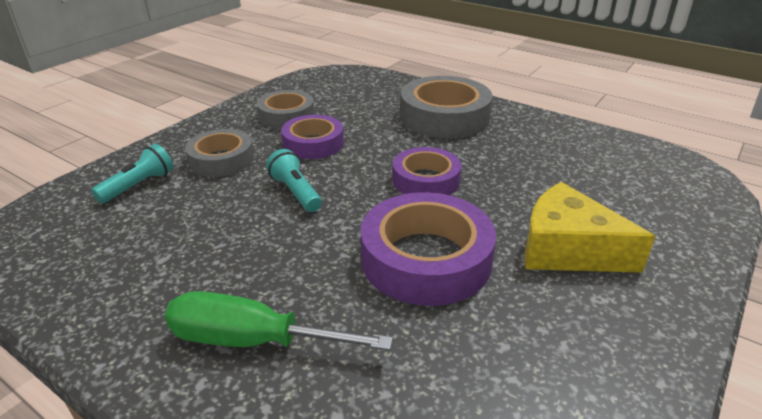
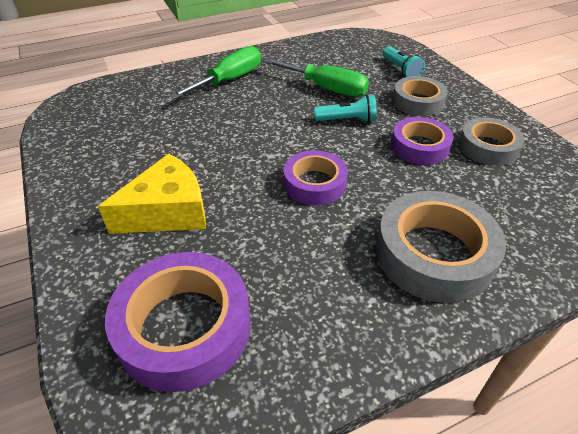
camera: 120 degrees right, 10 degrees up
purple tape [361,192,496,306] -> purple tape moved to [105,252,251,392]
none -> green screwdriver [263,58,369,97]

